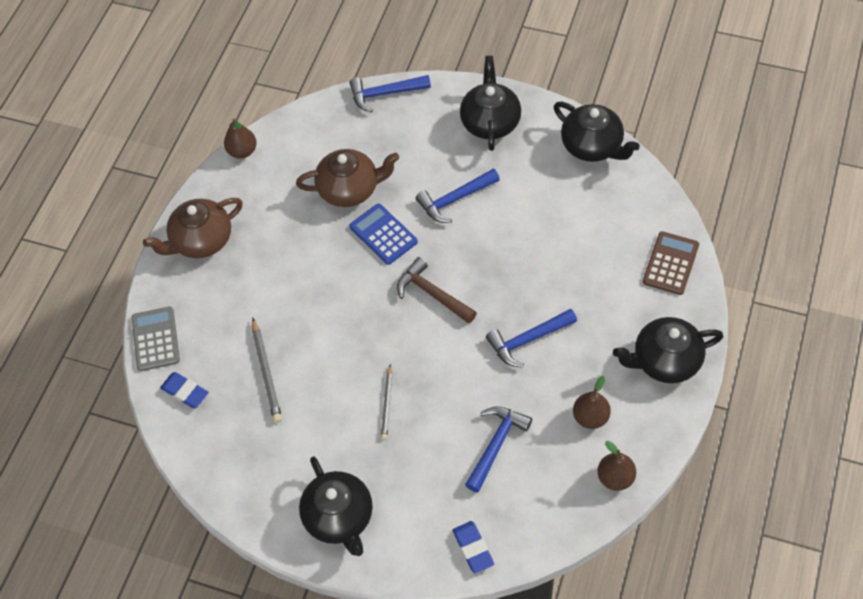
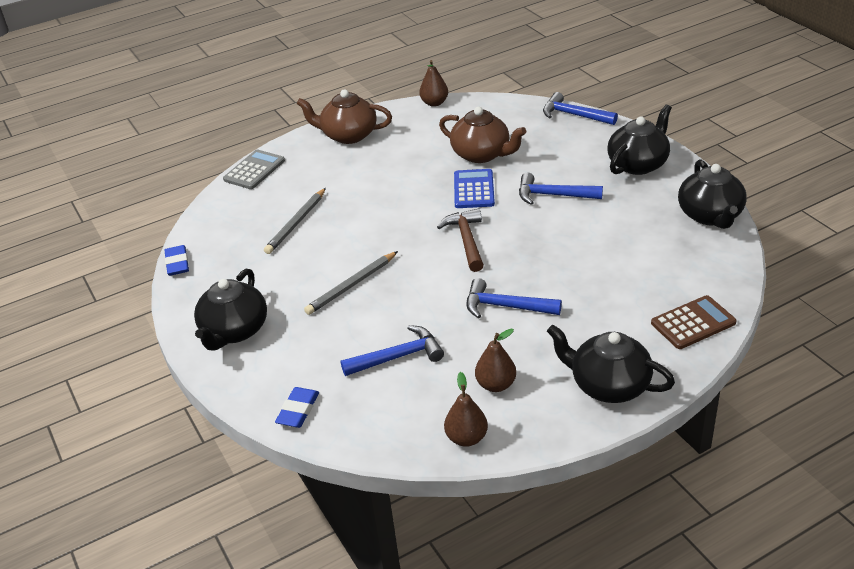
camera: 40 degrees right, 20 degrees down
blue eraser [160,372,209,408] -> blue eraser moved to [164,245,189,276]
grey pencil [381,364,392,440] -> grey pencil [304,251,398,315], size x1.50

